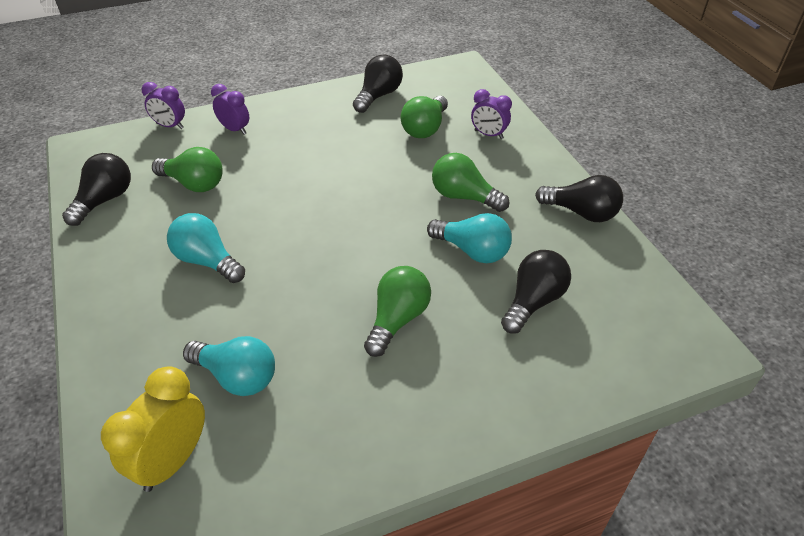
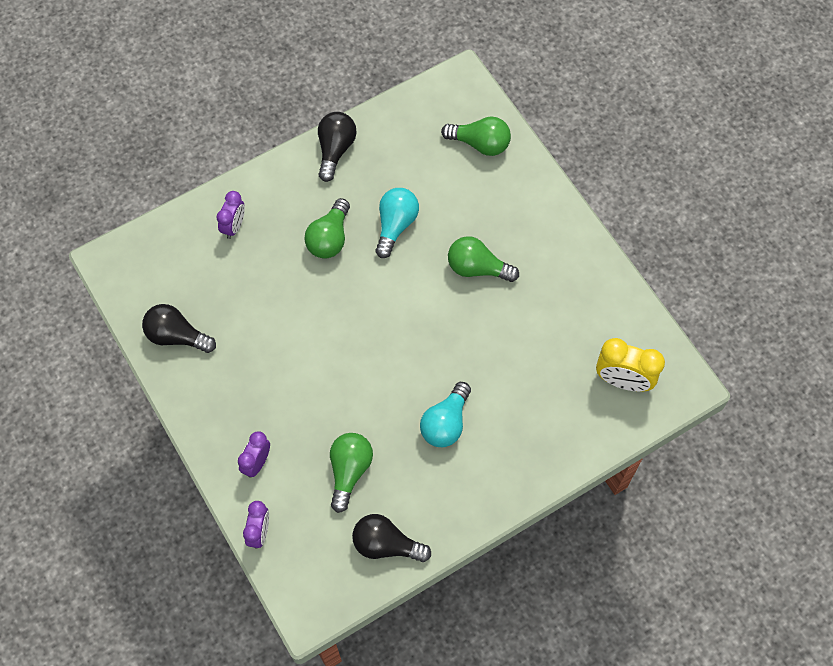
camera: 100 degrees left, 20 degrees up
turquoise light bulb [183,336,275,396] -> none
green light bulb [401,96,448,138] -> green light bulb moved to [441,117,511,156]
black light bulb [501,250,571,334] -> none

